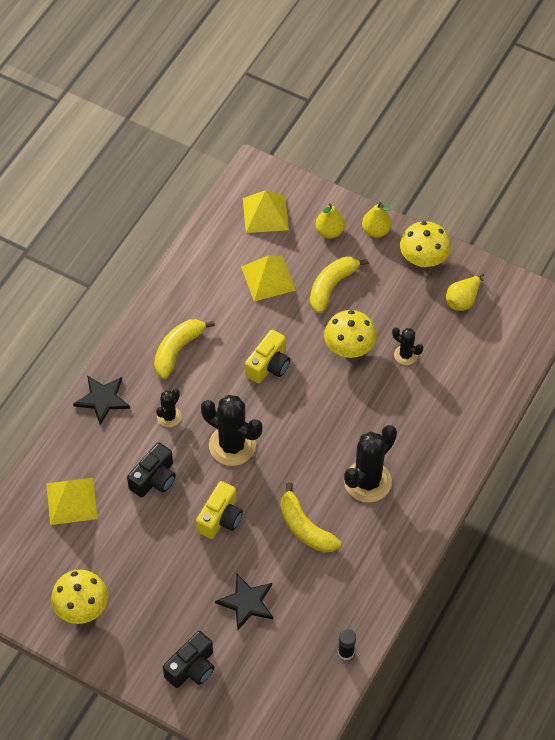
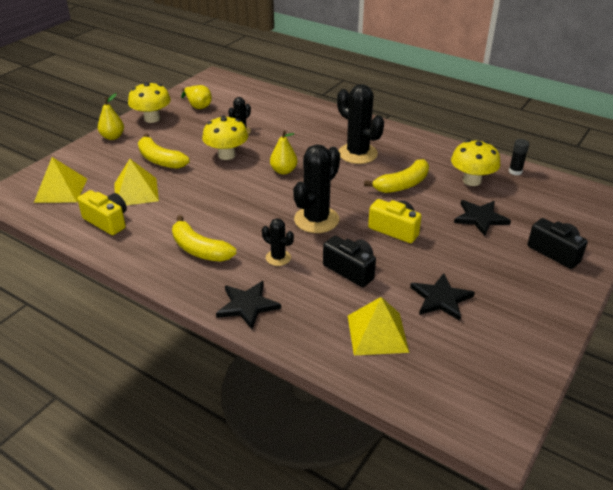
camera: 85 degrees left, 20 degrees down
yellow mushroom [51,569,108,624] -> yellow mushroom moved to [451,140,500,186]
yellow camera [245,330,290,383] -> yellow camera moved to [77,190,127,235]
yellow pear [315,203,345,238] -> yellow pear moved to [270,130,298,174]
none -> black star [410,273,475,321]

